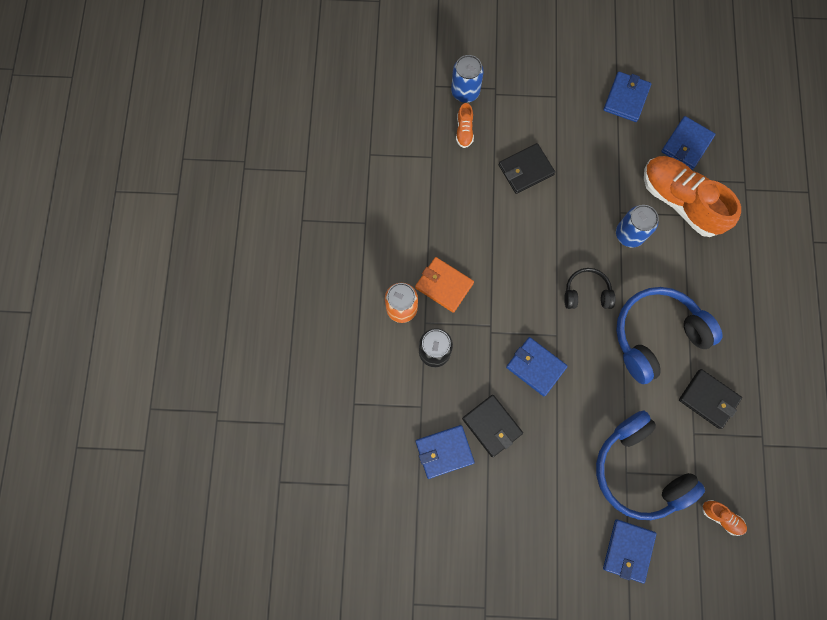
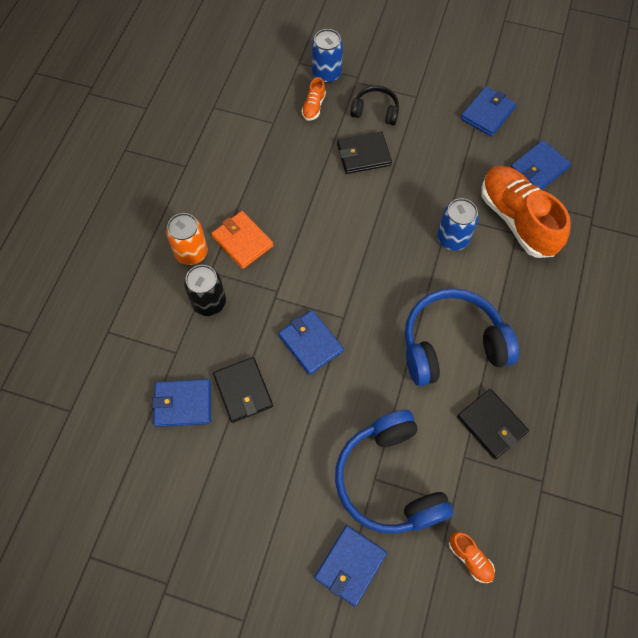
camera: 15 degrees right, 10 degrees down
black headphones [564,268,615,309] -> black headphones moved to [350,85,399,126]

